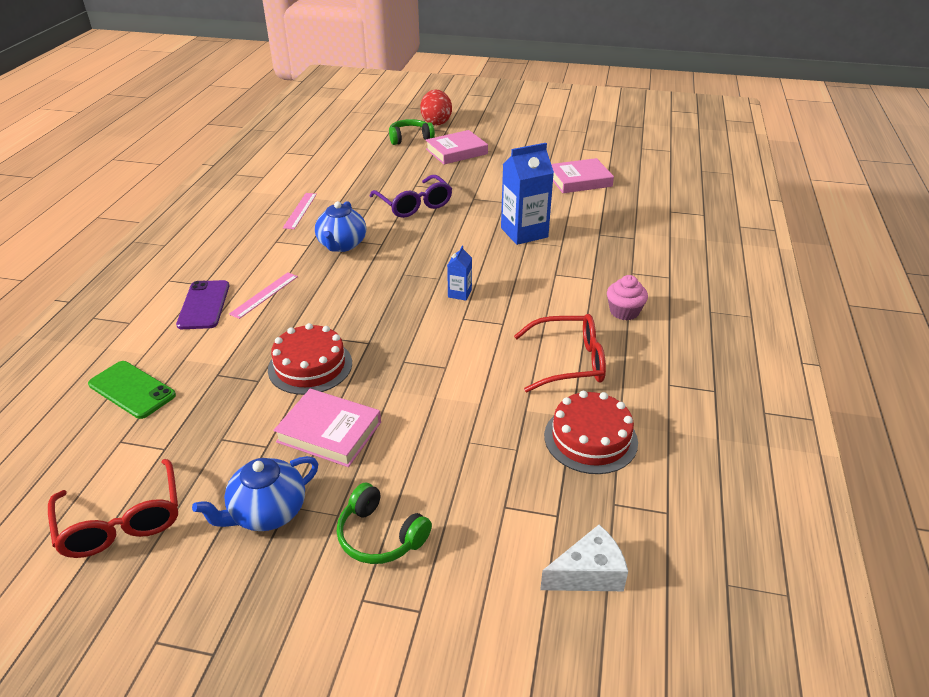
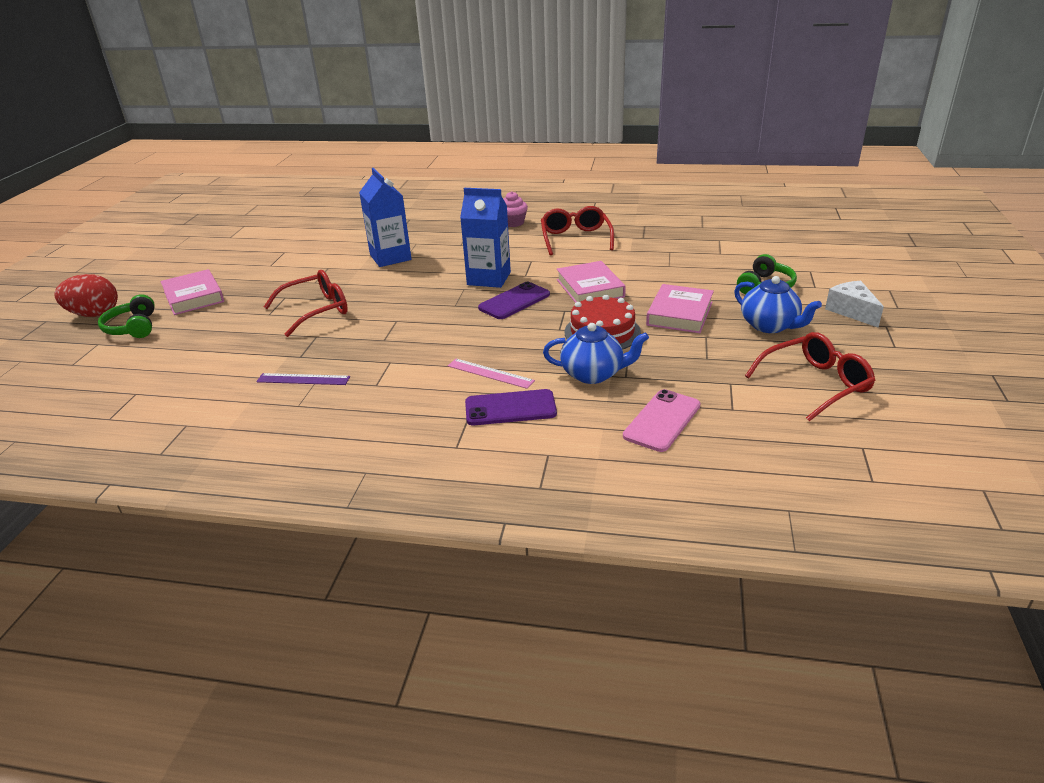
camera: 90 degrees left, 5 degrees down
green phone [88,361,176,419] -> pink phone [623,389,701,452]
pink ruler [283,193,317,229] -> purple ruler [256,373,350,385]
blue teapot [315,201,366,252] -> blue teapot moved to [543,323,649,384]
purple glasses [370,175,452,218] -> red glasses [264,270,348,337]
blue carton [447,246,472,301] -> blue carton [460,188,511,288], size x2.05
white cheese [540,525,628,591] -> white cheese moved to [825,281,884,327]
red cake [544,391,638,474] -> none
pink book [551,158,614,193] -> pink book moved to [557,261,626,303]
none -> purple phone [478,282,550,319]

